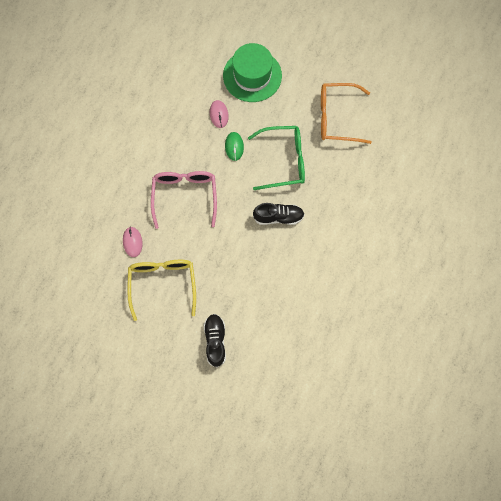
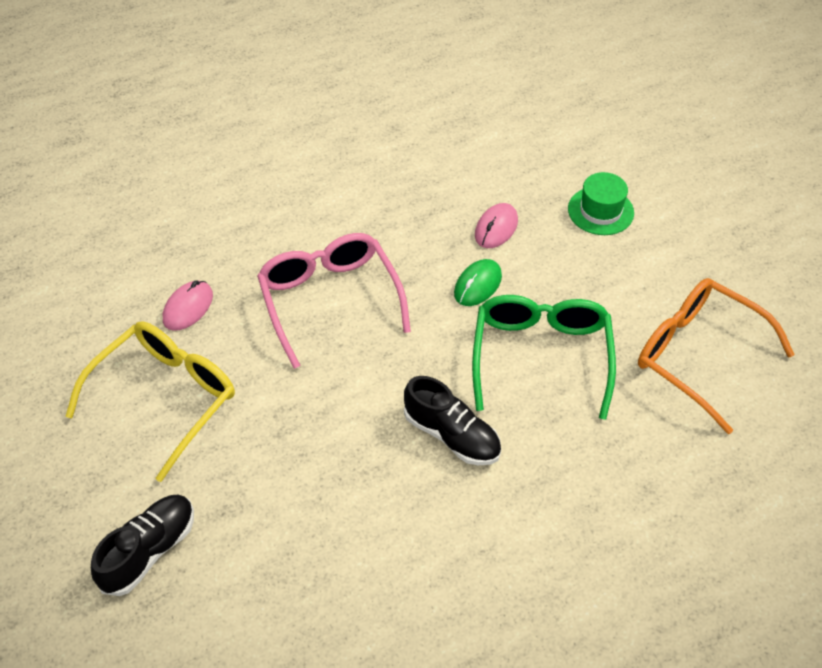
camera: 40 degrees right, 20 degrees down
pink glasses [151,171,217,229] -> pink glasses turned 60 degrees counterclockwise [257,233,411,369]
green hat [223,43,282,102] -> green hat [568,172,634,235], size x0.56
green glasses [248,126,305,190] -> green glasses turned 120 degrees counterclockwise [472,295,616,420]

